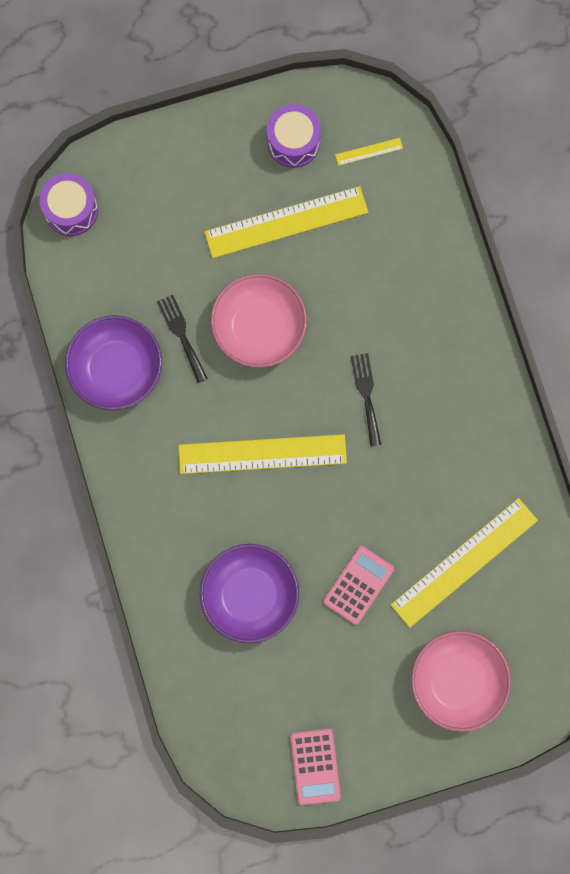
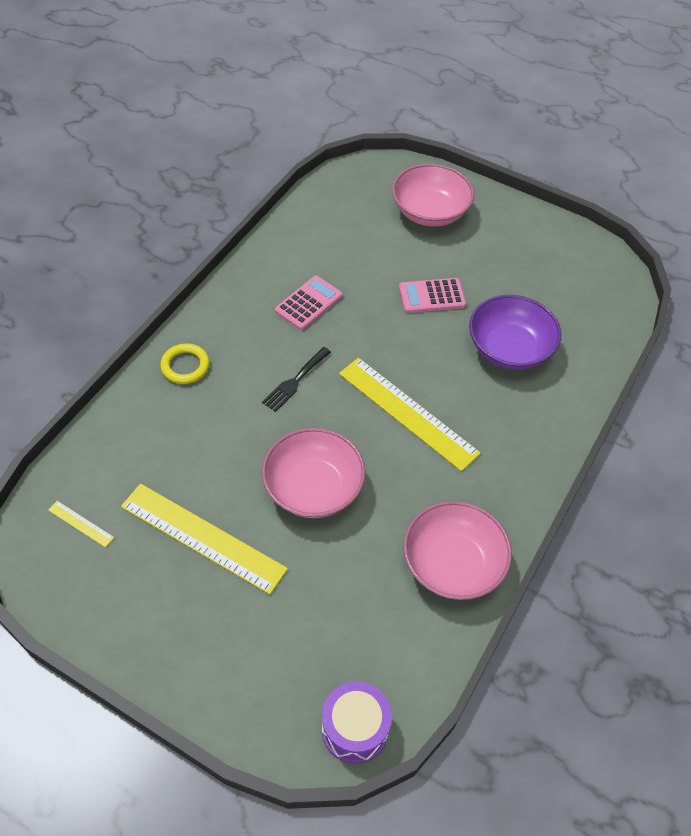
camera: 135 degrees left, 25 degrees down
purple bowl [65,315,162,410] -> pink bowl [403,501,512,600]
black fork [157,295,208,383] -> none
purple drum [267,104,321,168] -> none
pink calculator [290,729,341,805] -> pink calculator moved to [275,276,342,330]
yellow ruler [391,498,538,628] -> none
none -> yellow ring [160,343,210,384]

